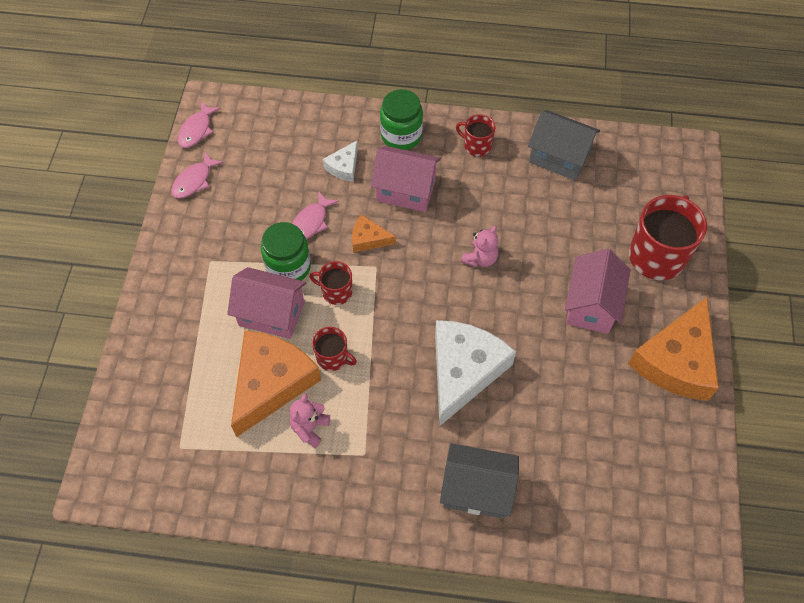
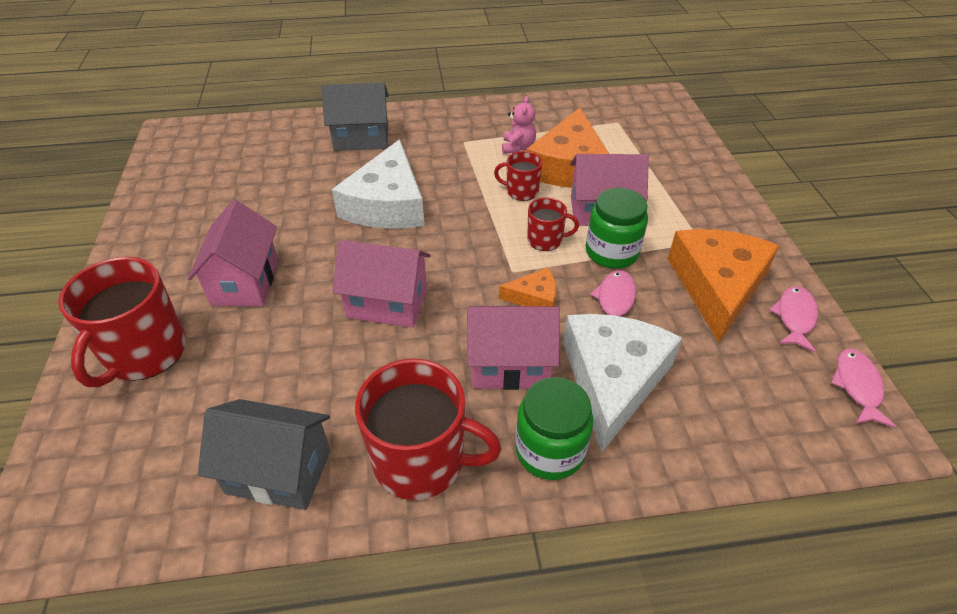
camera: 165 degrees right, 15 degrees down
white cheese [323,141,358,182] -> white cheese [563,314,682,453], size x2.12
red mug [456,114,496,157] -> red mug [355,359,501,500], size x1.93
pink teddy bear [461,226,499,267] -> pink house [332,240,431,328]
orange cheese [628,297,719,401] -> orange cheese moved to [668,229,779,342]

